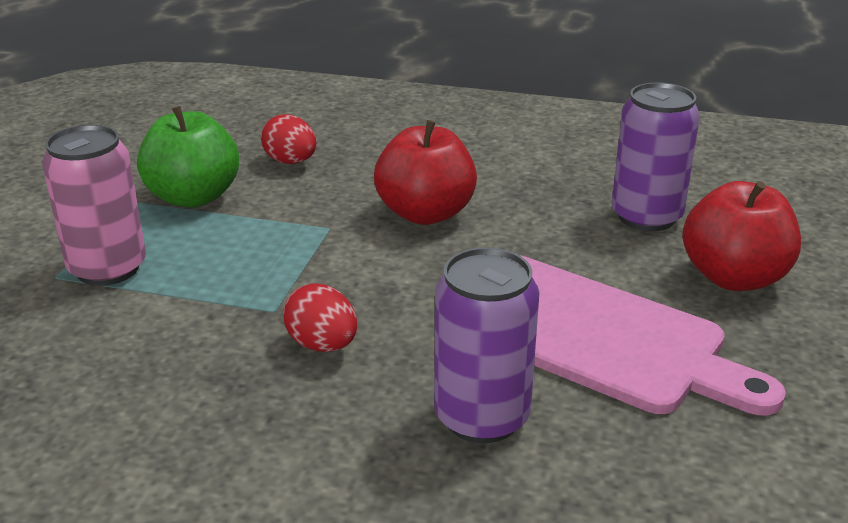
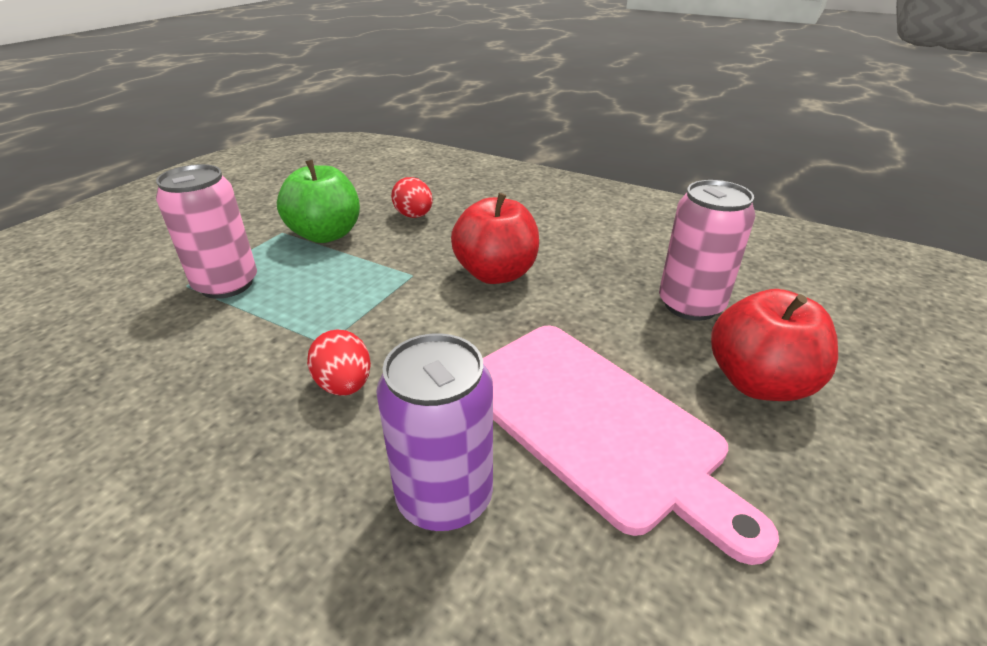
camera: 15 degrees right, 5 degrees up
purple can [612,82,700,231] -> pink can [659,180,756,321]

